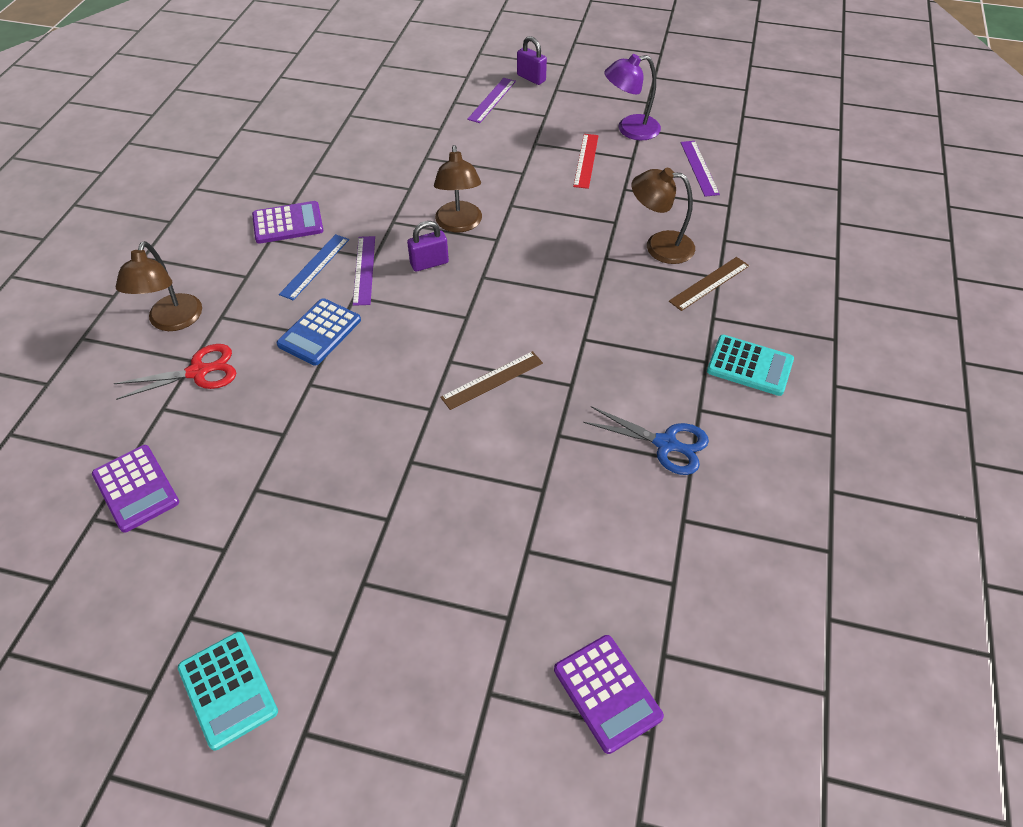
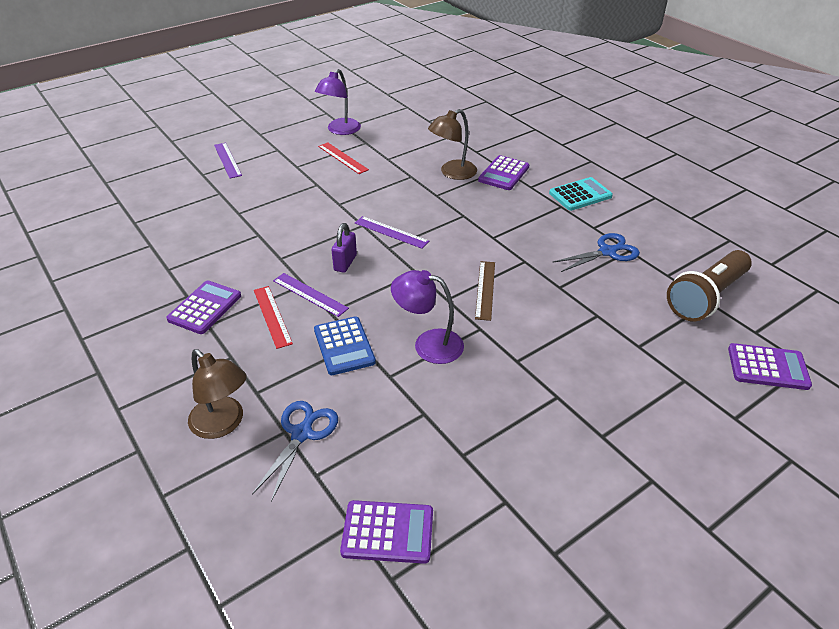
camera: 50 degrees left, 10 degrees down
red scissors [114,344,236,400] -> blue scissors [252,401,338,502]
turquoise calculator [178,632,278,751] -> none
blue ruler [279,234,349,300] -> red ruler [254,286,293,349]
brown lamp [434,145,482,232] -> none
purple padlock [517,36,547,85] -> none
brown ruler [669,257,749,311] -> purple calculator [478,155,530,190]
purple ruler [681,141,720,197] -> purple ruler moved to [355,216,429,249]
none -> purple lamp [391,270,464,364]
none -> brown flashlight [667,250,752,321]

